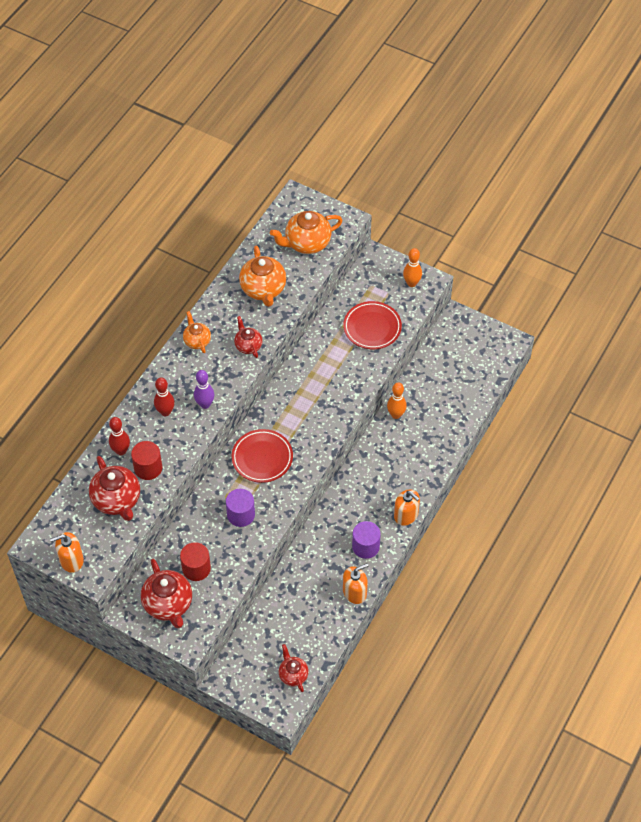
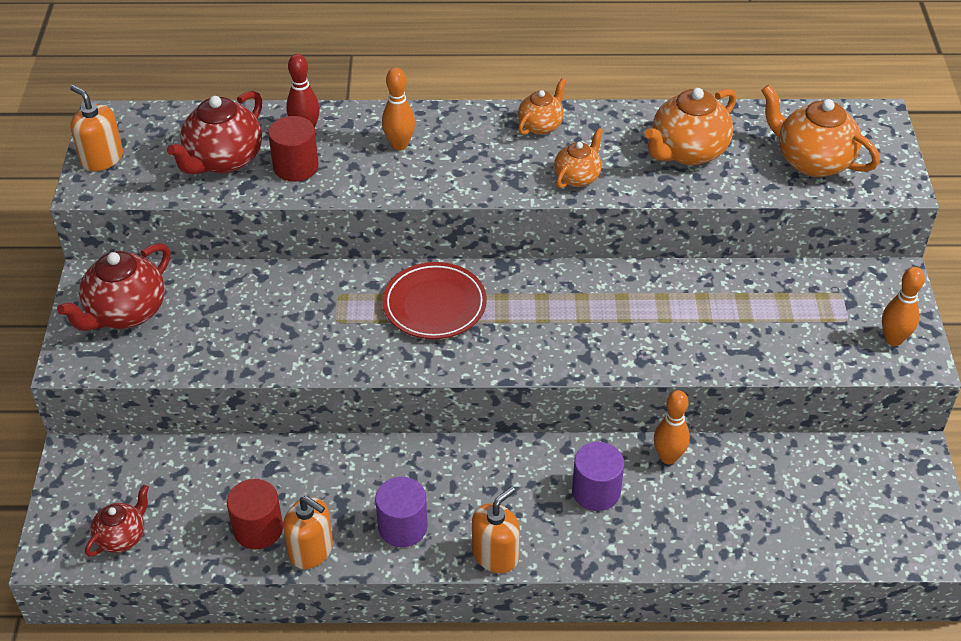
camera: 60 degrees right, 10 degrees down
red bowling pin [154,378,175,416] -> orange bowling pin [382,68,415,150]
red cylinder [180,542,211,581] -> red cylinder moved to [227,479,283,550]
purple bowling pin [194,370,214,409] -> none
purple cylinder [226,489,255,527] -> purple cylinder moved to [572,442,624,511]
red teapot [234,316,263,358] -> orange teapot [554,128,603,188]
red plate [343,301,402,349] -> none
orange soap dispenser [394,489,420,526] -> orange soap dispenser turned 150 degrees counterclockwise [472,486,520,573]

